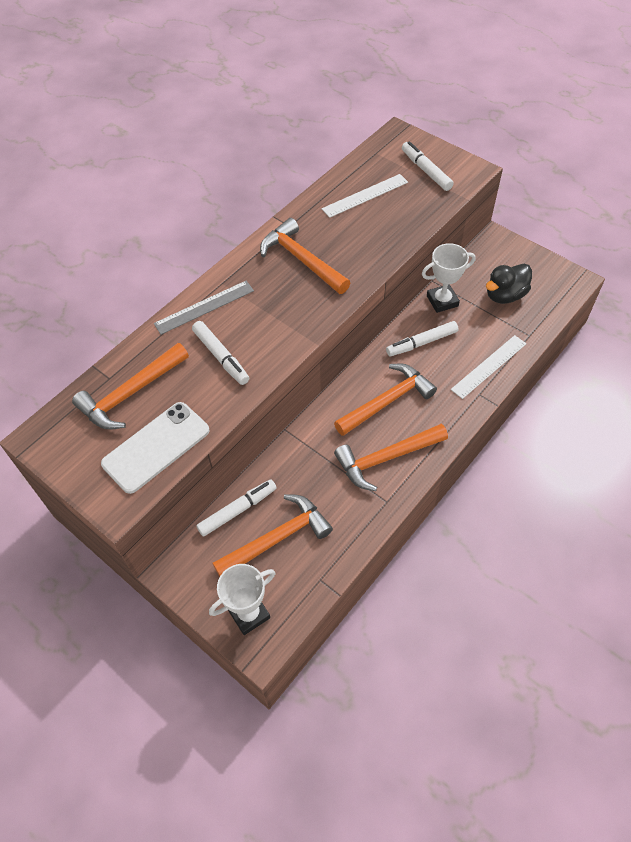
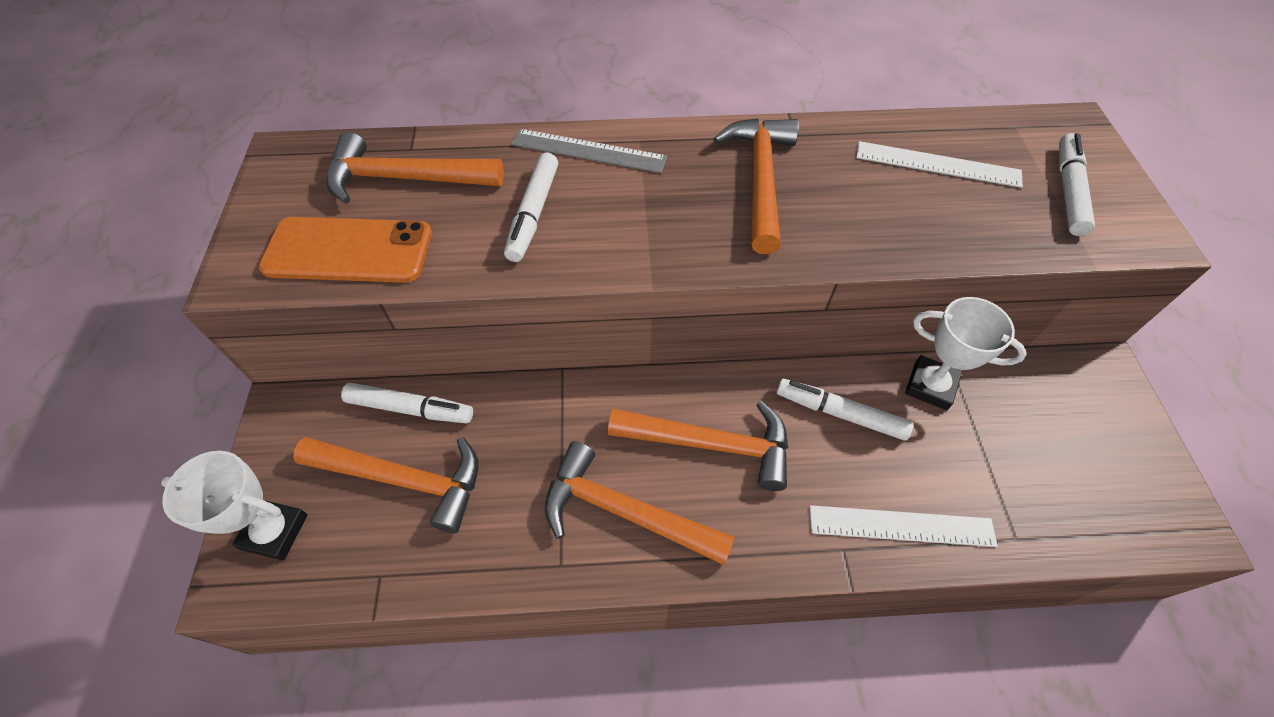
camera: 45 degrees right, 0 degrees up
white phone [101,402,210,494] -> orange phone [259,217,432,283]
black duck [486,264,532,304] -> none

